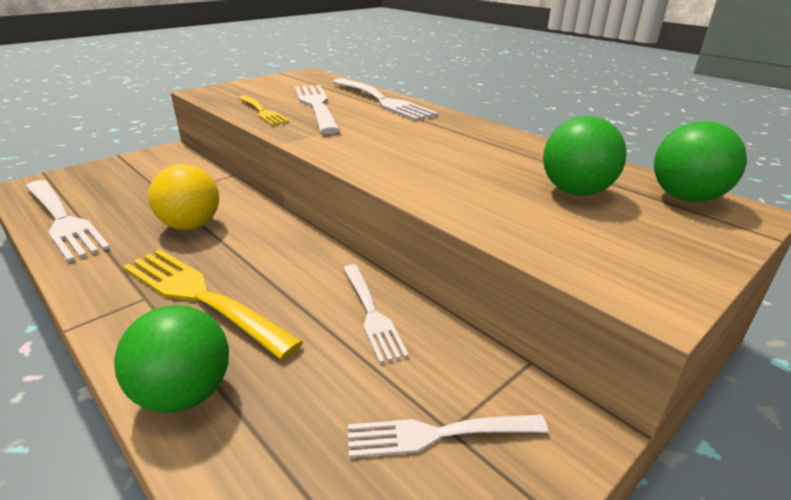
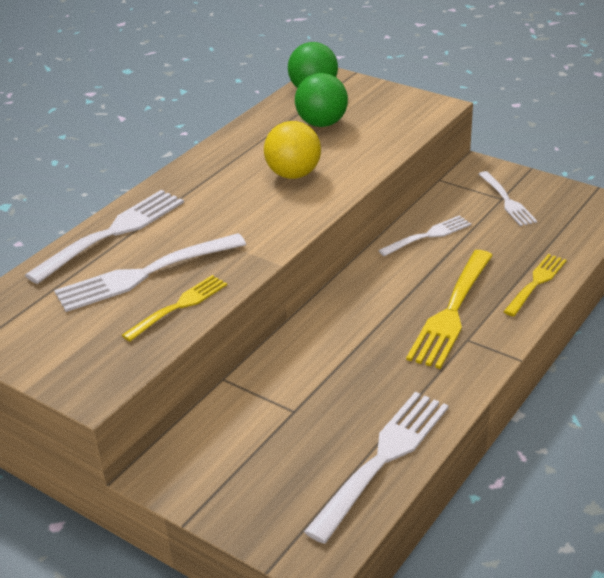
camera: 100 degrees left, 5 degrees up
green ball [114,305,229,413] -> yellow fork [503,254,567,316]
yellow ball [148,164,219,230] -> yellow ball moved to [264,121,321,179]

